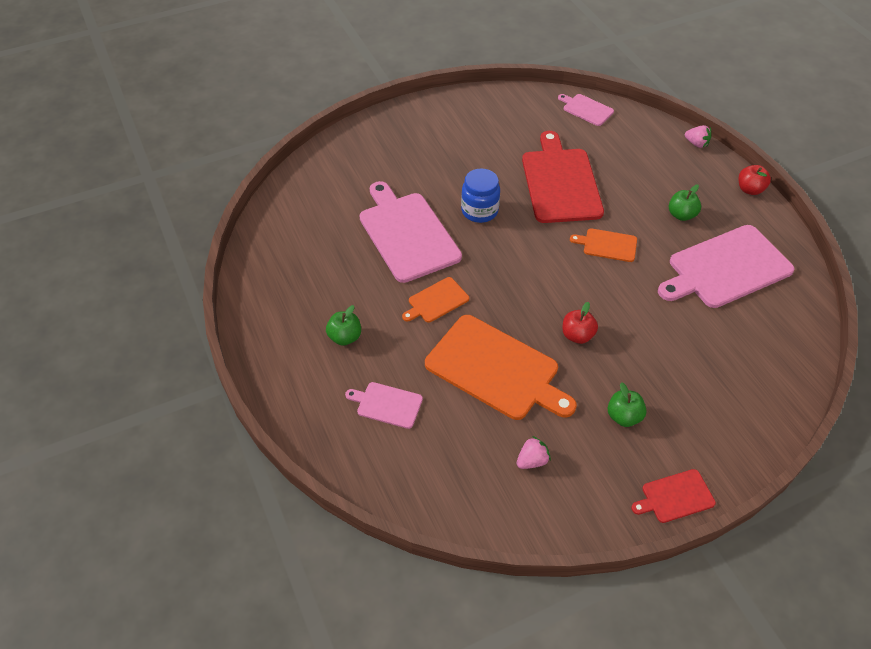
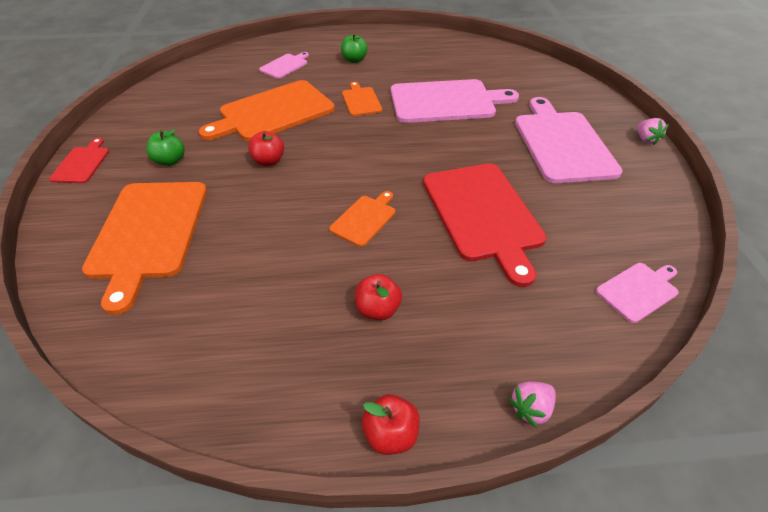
camera: 110 degrees right, 5 degrees down
blue jar [461,168,500,223] -> none
pink strawberry [517,436,551,469] -> pink strawberry moved to [637,118,669,145]
red cutting board [522,131,604,223] -> red cutting board turned 60 degrees clockwise [423,163,547,287]
pink cutting board [658,225,795,308] -> pink cutting board moved to [515,97,623,183]
green apple [669,185,701,221] -> red apple [355,274,402,320]
none -> orange cutting board [82,182,207,315]

